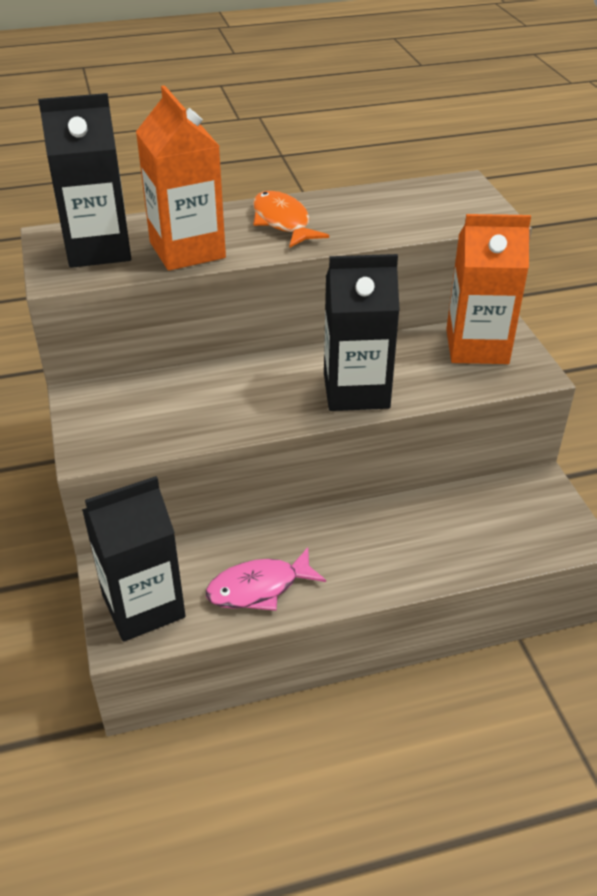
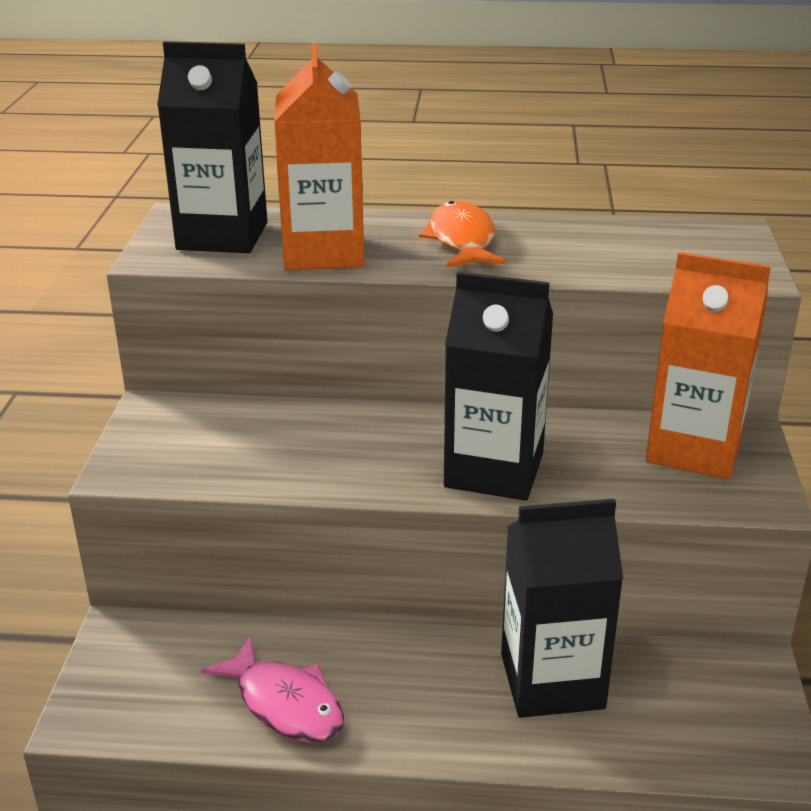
camera: 20 degrees right, 10 degrees down
black carton [82,476,186,642] -> black carton moved to [501,499,623,718]
pink fish [206,547,326,611] -> pink fish turned 135 degrees counterclockwise [201,636,344,743]

